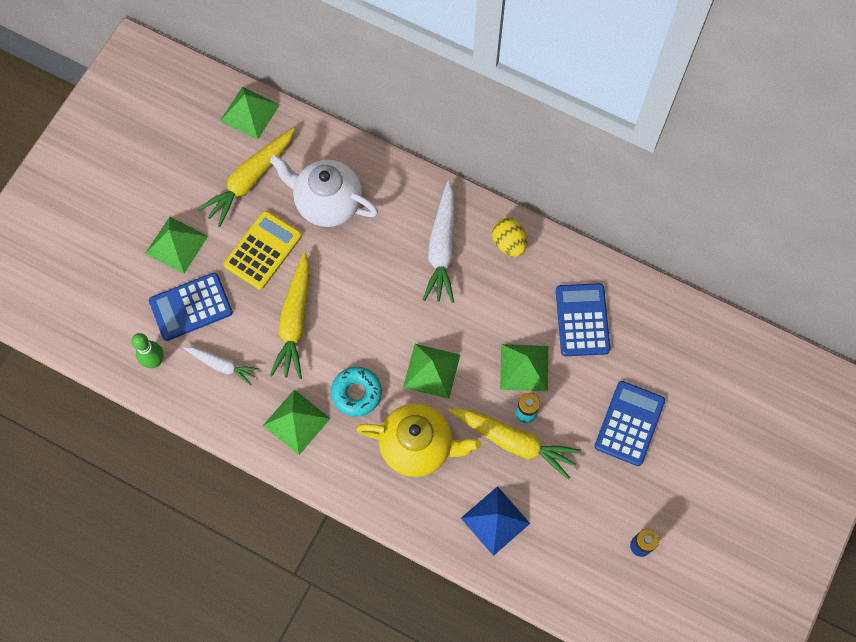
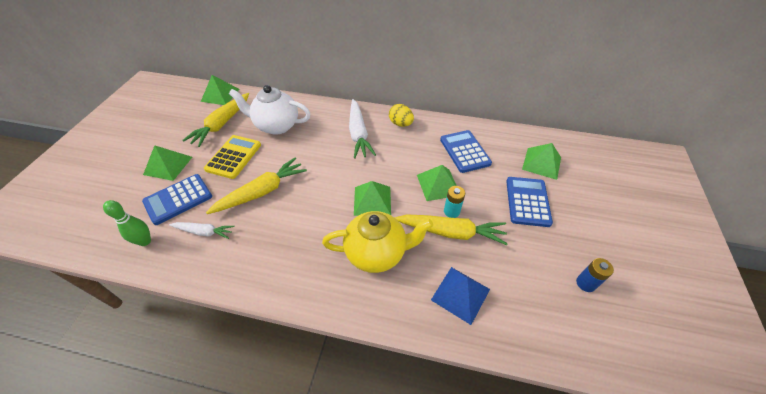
camera: 15 degrees left, 20 degrees down
green pyramid [263,389,331,455] -> green pyramid moved to [522,143,561,180]
yellow carrot [270,252,309,379] -> yellow carrot turned 120 degrees counterclockwise [206,158,307,214]
turquoise donut [331,367,382,417] -> none

